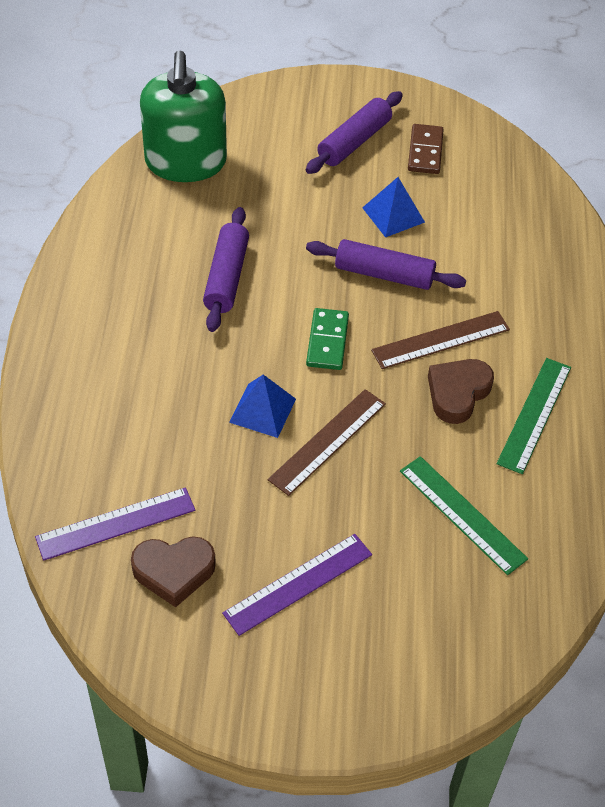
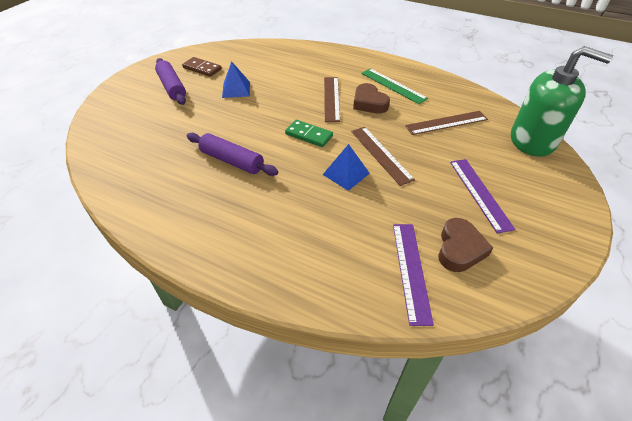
camera: 65 degrees left, 5 degrees down
green soap dispenser [140,50,227,182] -> green soap dispenser moved to [511,46,613,156]
purple rolling pin [306,239,466,290] -> none
green ruler [400,456,528,575] -> brown ruler [405,111,488,135]

